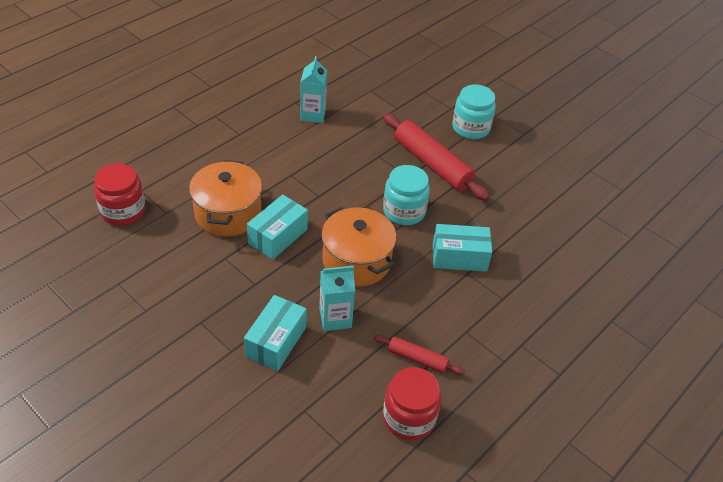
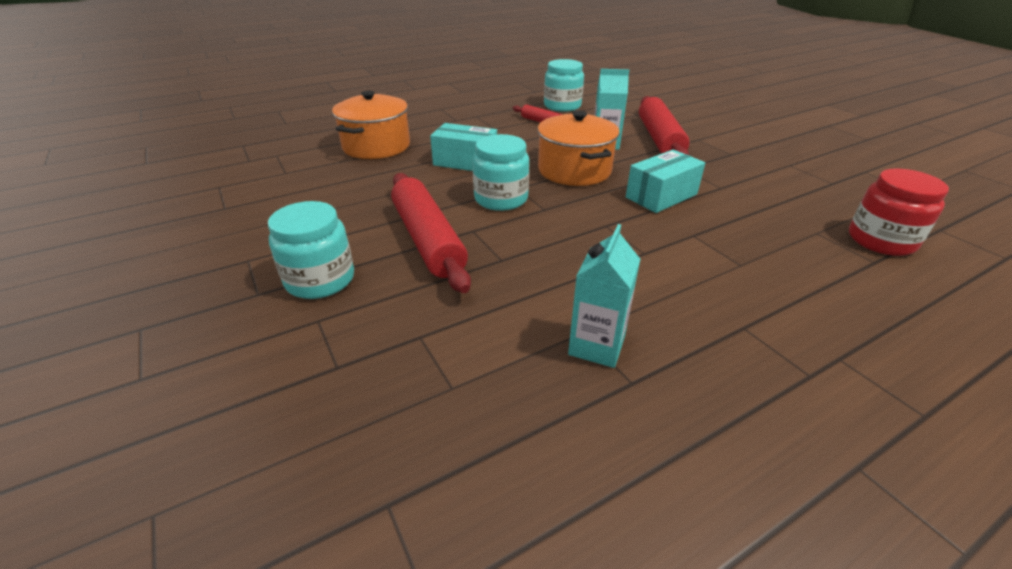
camera: 160 degrees left, 10 degrees down
orange pot [189,160,262,237] -> orange pot moved to [332,91,410,159]
turquoise box [244,295,307,371] -> red rolling pin [639,96,690,155]
red jar [383,367,441,441] -> turquoise jar [544,59,584,112]

